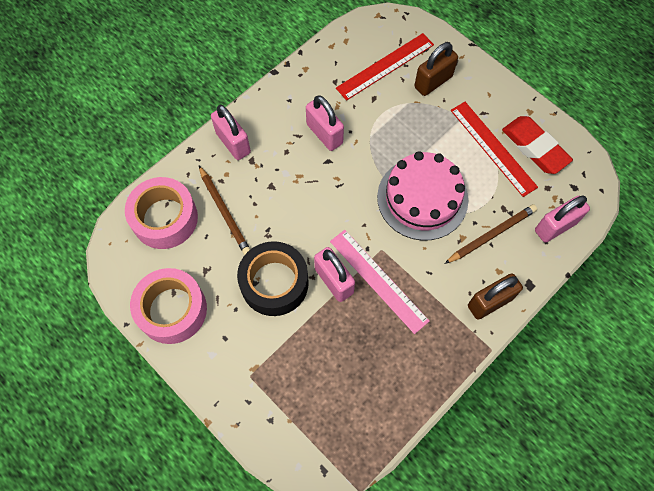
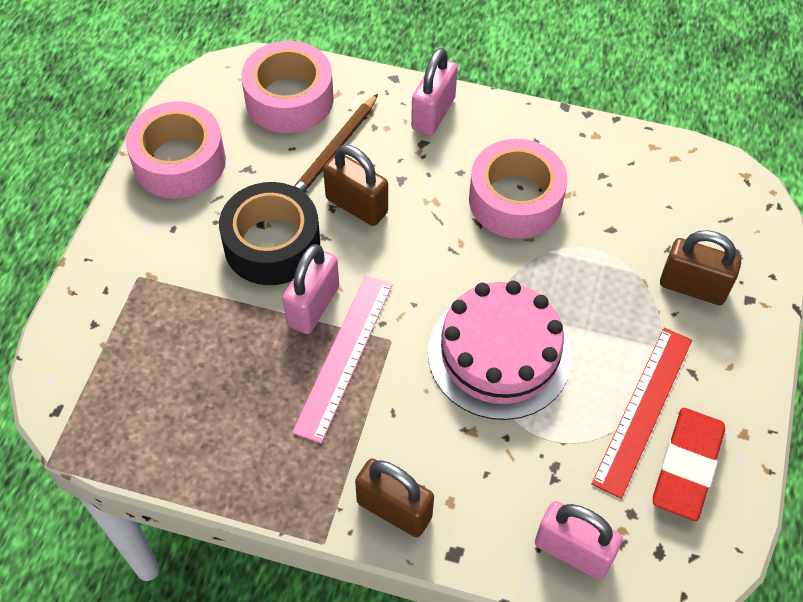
camera: 60 degrees right, 10 degrees down
pink padlock [306,95,344,151] -> pink tape [469,139,568,239]
red ruler [336,33,434,101] -> none
brown pencil [444,204,537,264] -> none
none -> brown padlock [323,145,388,226]

